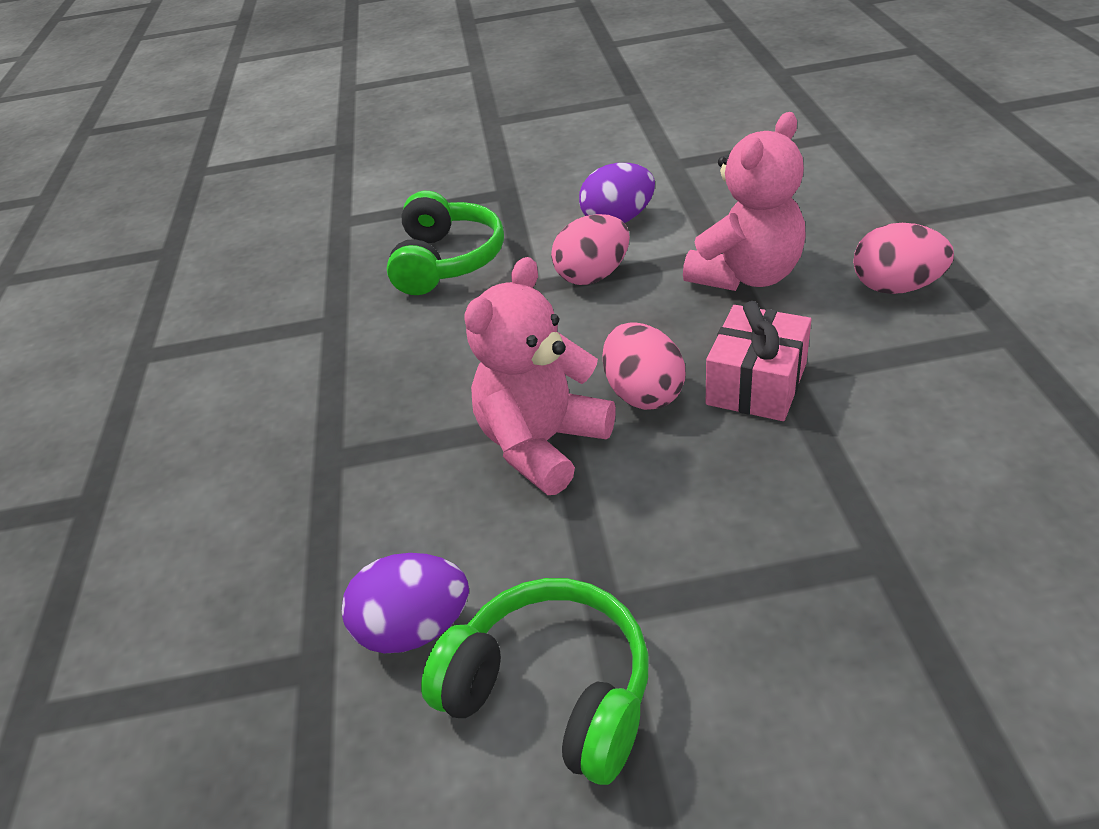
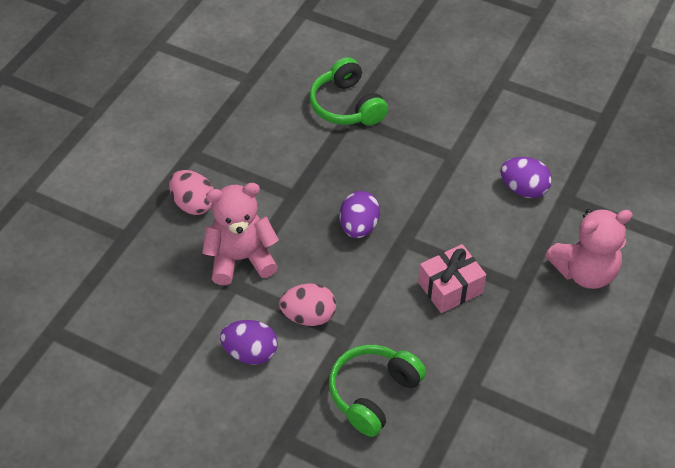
camera: 150 degrees left, 10 degrees up
green headphones [421,578,649,785] -> green headphones moved to [309,57,388,126]
pink teddy bear [464,257,616,495] -> pink teddy bear moved to [545,209,633,289]
pink egg [603,322,685,410] -> purple egg [340,191,380,238]
pink gift [706,301,811,421] -> pink gift moved to [418,244,486,313]

